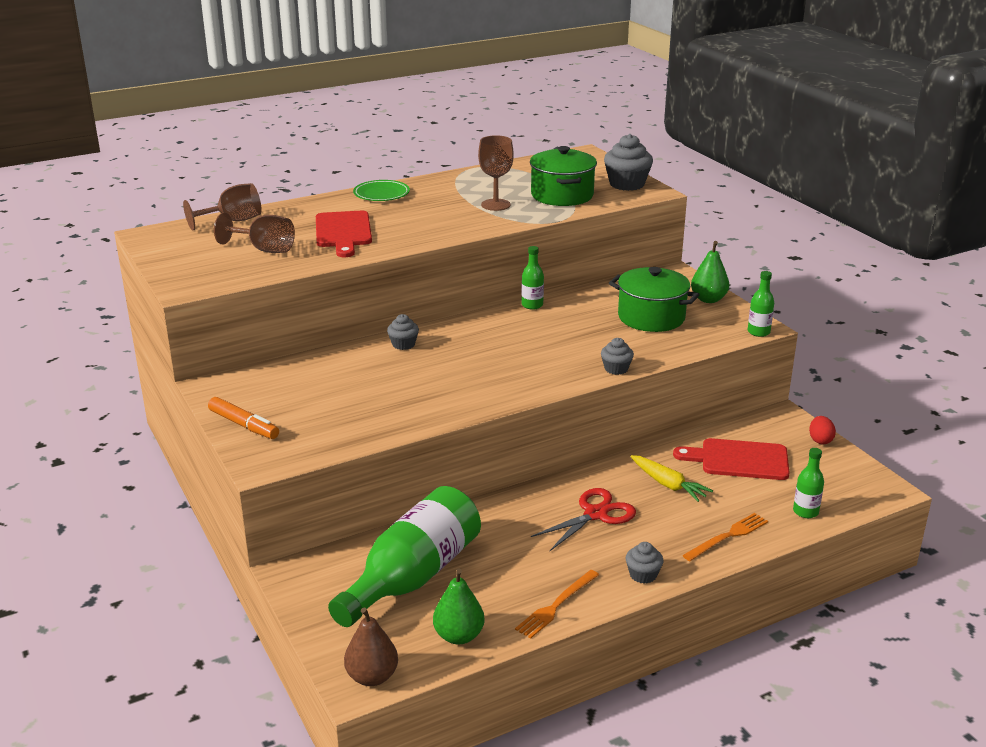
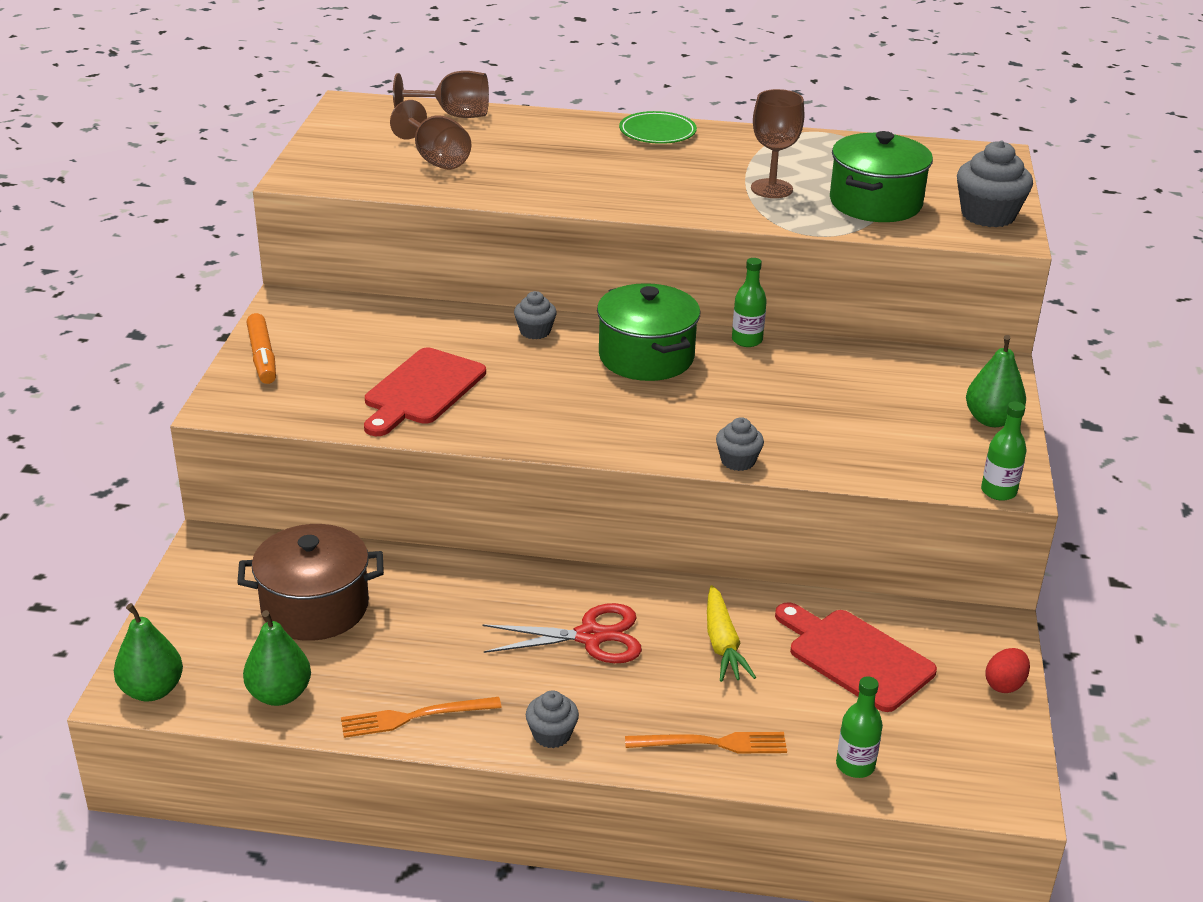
camera: 35 degrees right, 5 degrees up
red cutting board [316,211,372,257] -> red cutting board moved to [364,348,486,436]
green bottle [328,486,481,627] -> brown pot [237,524,384,641]
brown pear [344,608,398,686] -> green pear [114,603,183,701]
green pot [609,267,699,332] -> green pot moved to [597,283,700,381]

